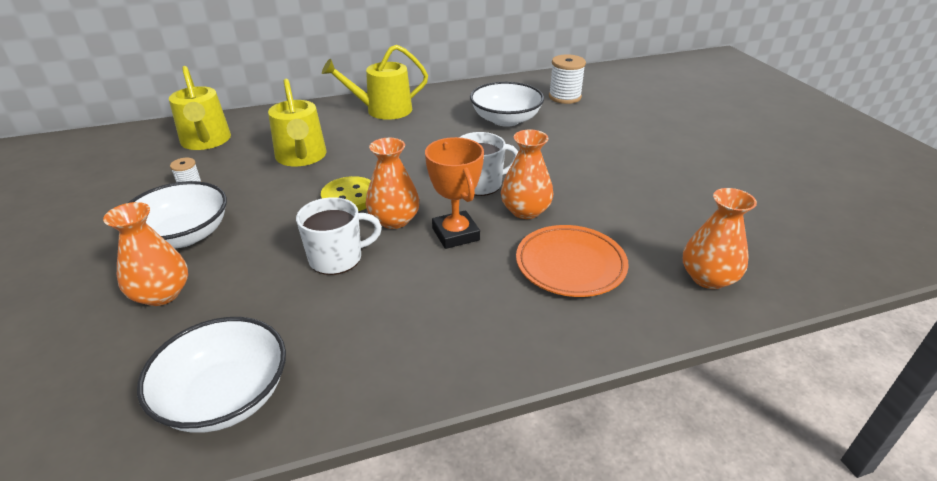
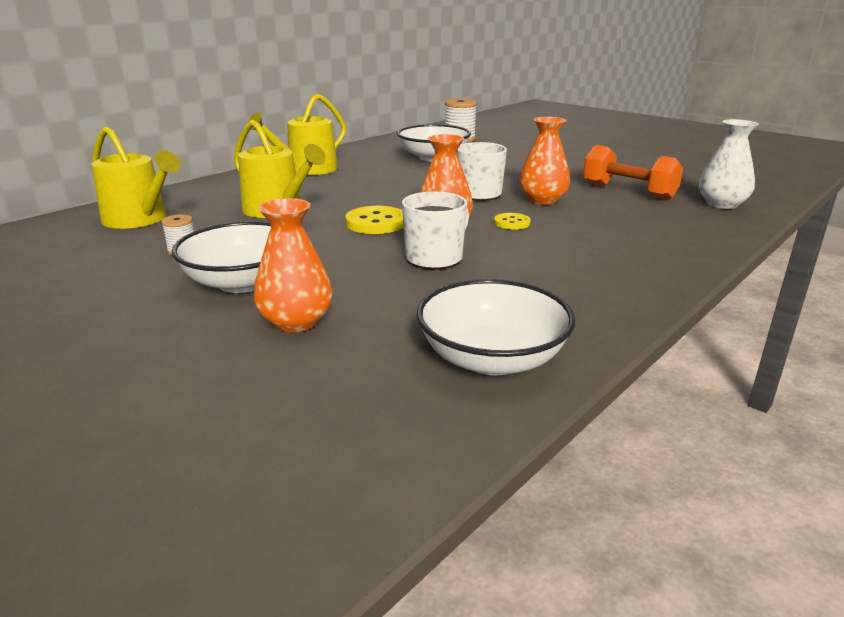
camera: 30 degrees left, 10 degrees down
orange trophy [425,137,484,249] -> yellow button [494,213,530,230]
orange plate [516,225,629,297] -> none
orange vase [683,188,757,289] -> white vase [699,119,759,209]
none -> orange dumbbell [583,145,683,200]

